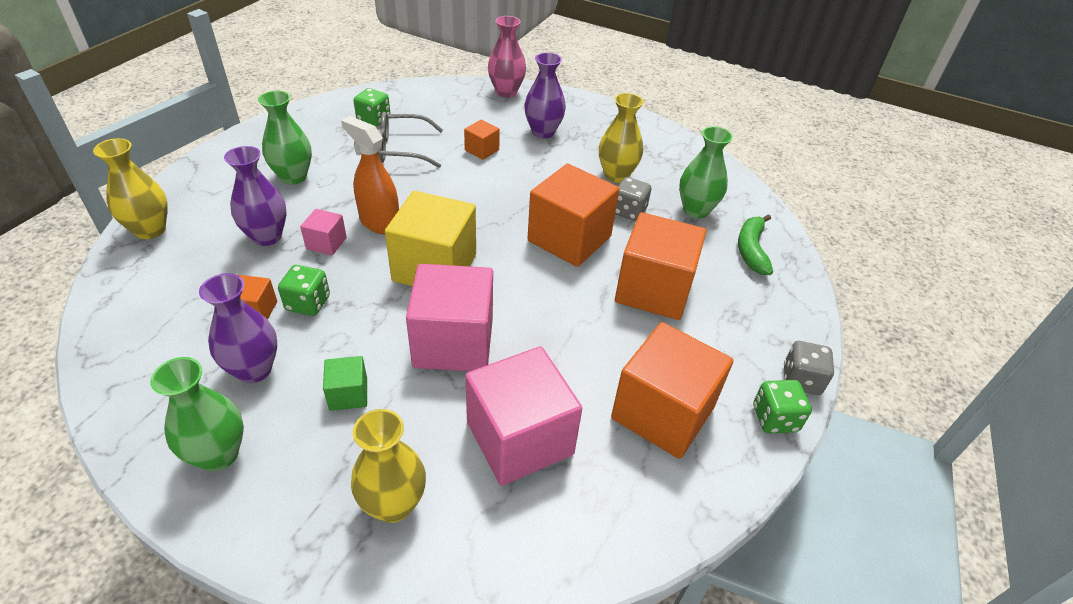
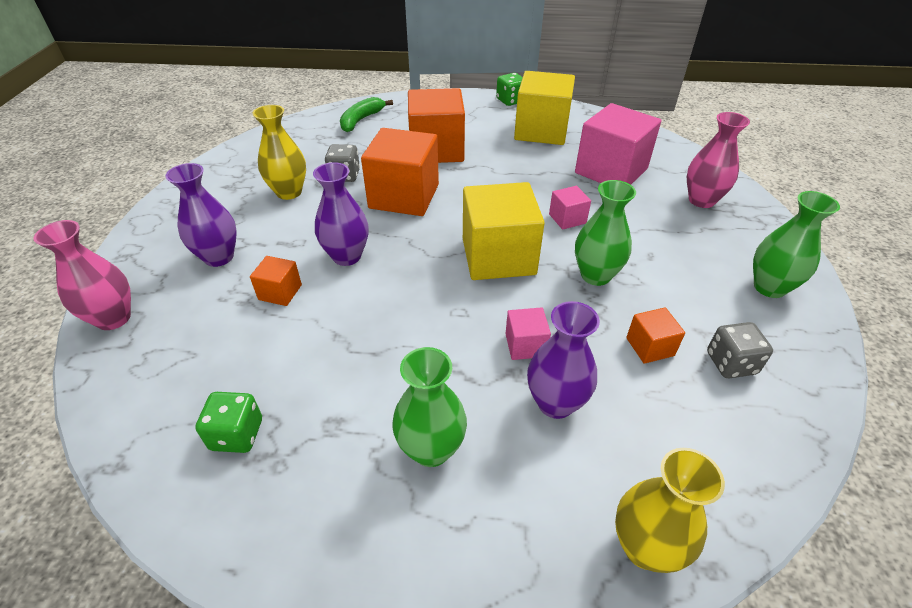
camera: 110 degrees left, 0 degrees up
purple vase [199,273,277,383] -> purple vase moved to [313,162,368,266]
green dice [278,265,330,316] -> none
green cube [323,356,367,411] -> none
orange spray bottle [341,116,399,234] -> none
yellow vase [351,409,426,523] -> pink vase [687,112,750,208]
grey glasses [378,112,443,168] -> none
pink cube [406,264,493,371] -> pink cube [549,186,591,230], size x0.47
orange cube [611,322,734,459] -> yellow cube [514,71,575,145]
green vase [679,126,733,219] -> green vase moved to [575,180,636,286]
green banana [738,214,773,275] -> green banana turned 135 degrees clockwise [340,97,393,132]
grey dice [784,341,834,395] -> grey dice moved to [707,322,773,378]

